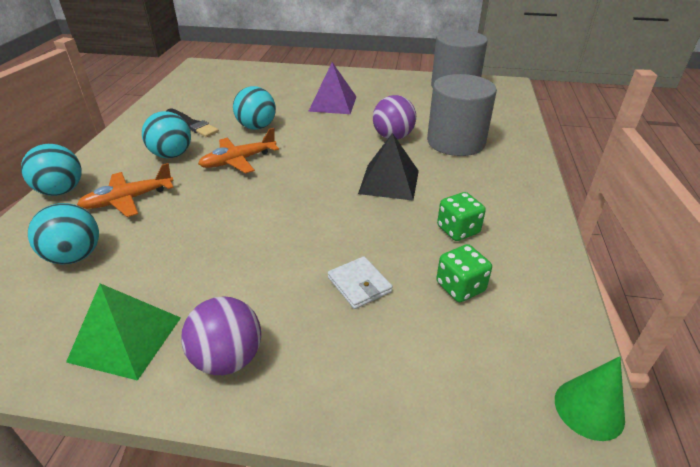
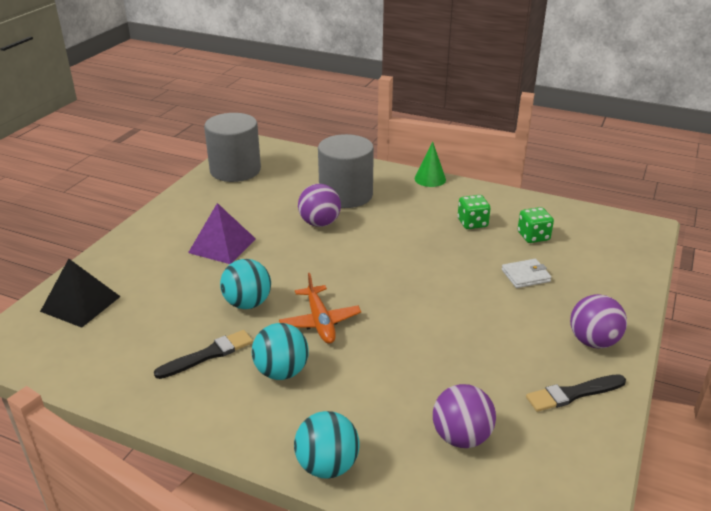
camera: 75 degrees left, 5 degrees down
turquoise ball [28,203,99,264] -> purple ball [433,384,496,448]
green pyramid [66,283,181,381] -> black brush [526,374,626,412]
orange plane [77,163,174,217] -> none
black pyramid [358,133,419,201] -> black pyramid moved to [40,259,121,328]
green cone [555,356,625,441] -> green cone moved to [415,142,446,187]

